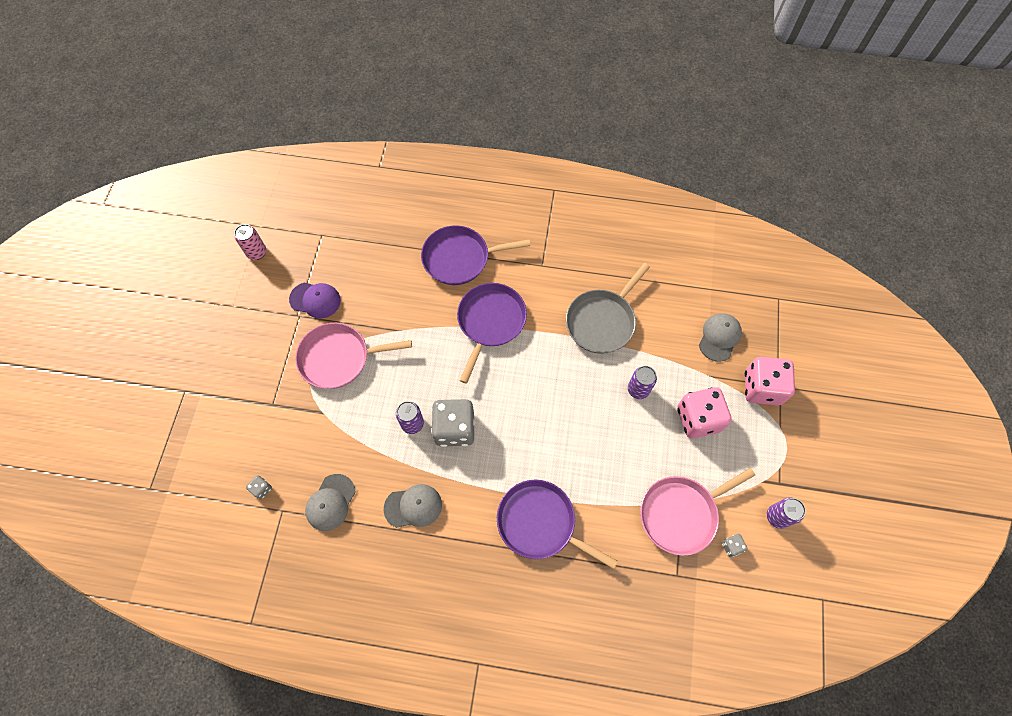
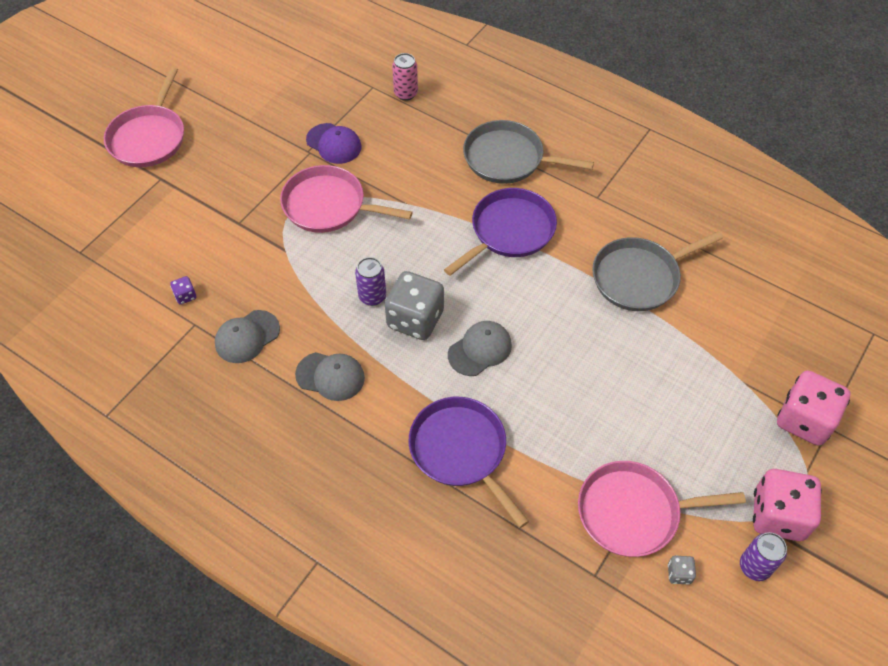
camera: 25 degrees right, 10 degrees down
pink can [234,224,266,260] -> pink can moved to [392,53,418,101]
grey dice [246,475,272,499] -> purple dice [170,276,196,305]
purple pan [421,225,530,285] -> grey pan [463,120,594,184]
purple can [628,366,657,399] -> none
pink dice [677,387,732,439] -> pink dice moved to [753,469,822,541]
grey cap [699,313,742,362] -> grey cap moved to [448,321,512,376]
none -> pink pan [104,67,184,167]

